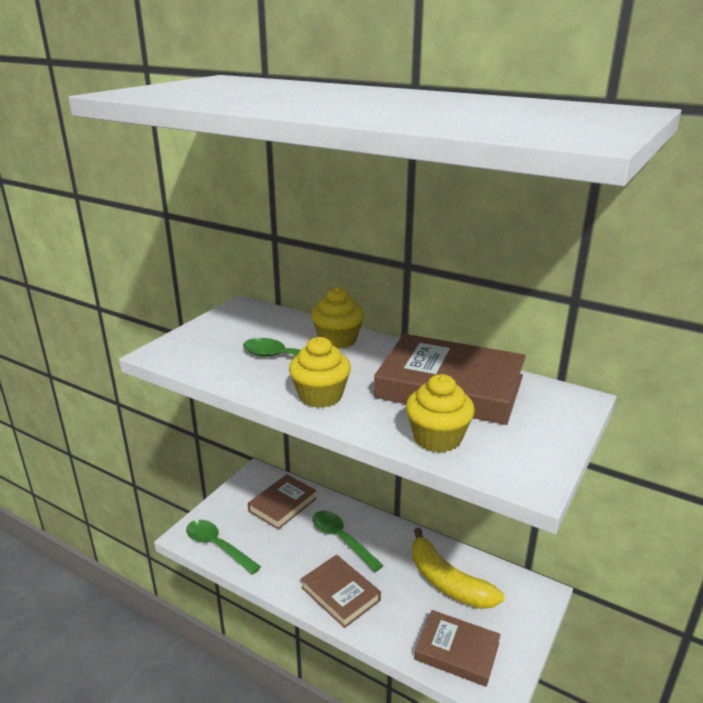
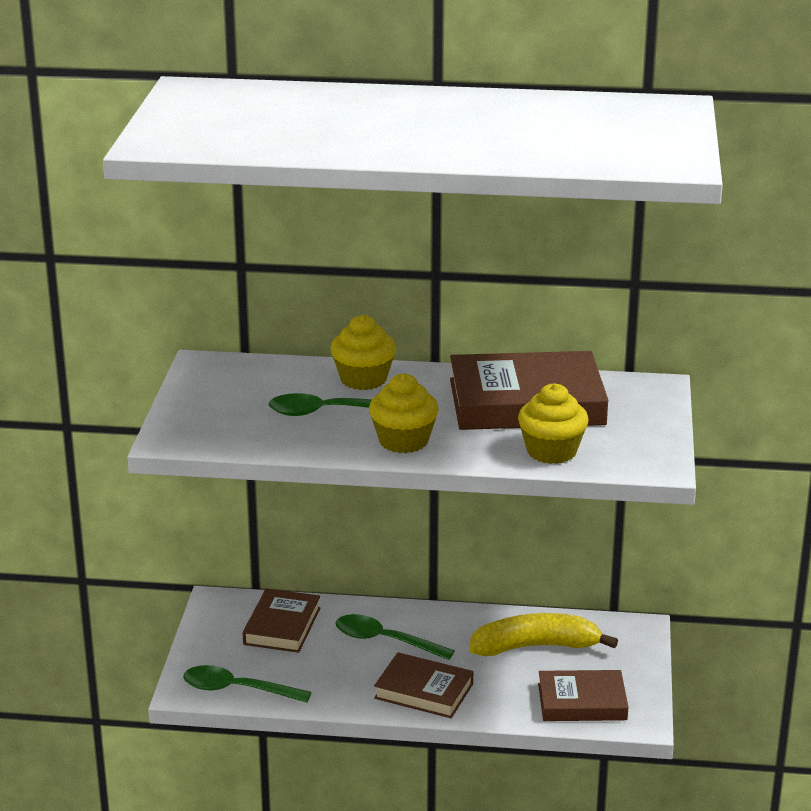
camera: 25 degrees left, 0 degrees up
yellow banana [412,528,504,609] -> yellow banana turned 150 degrees clockwise [469,613,618,656]

